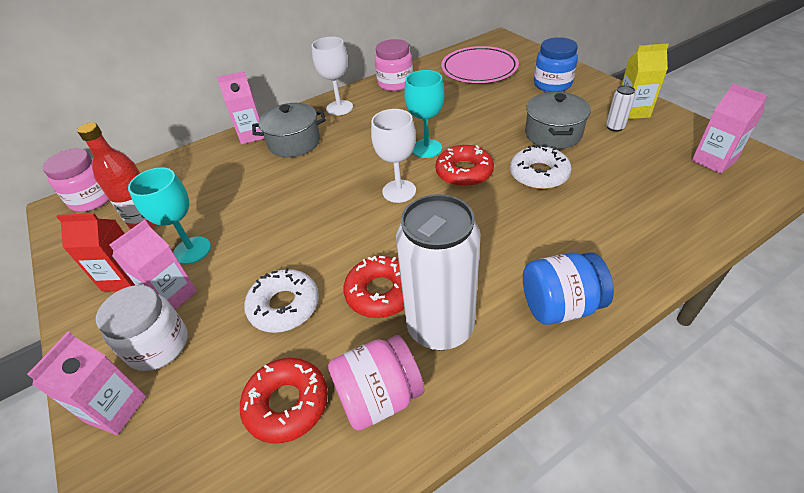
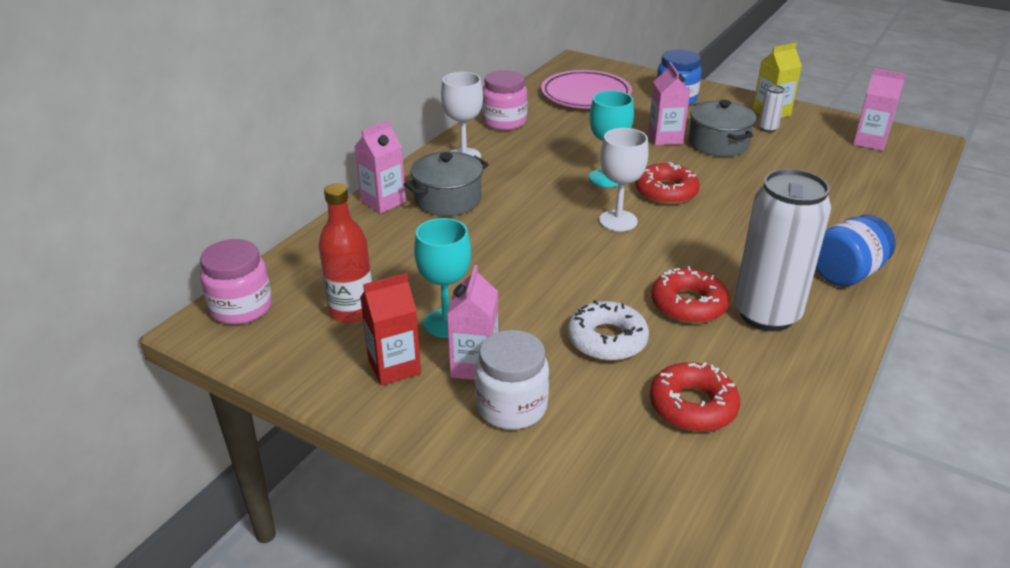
camera: 30 degrees left, 10 degrees down
pink carton [27,332,146,435] -> pink carton moved to [648,62,690,145]
pink jar [328,335,425,430] -> none
white donut [510,145,572,189] -> none

